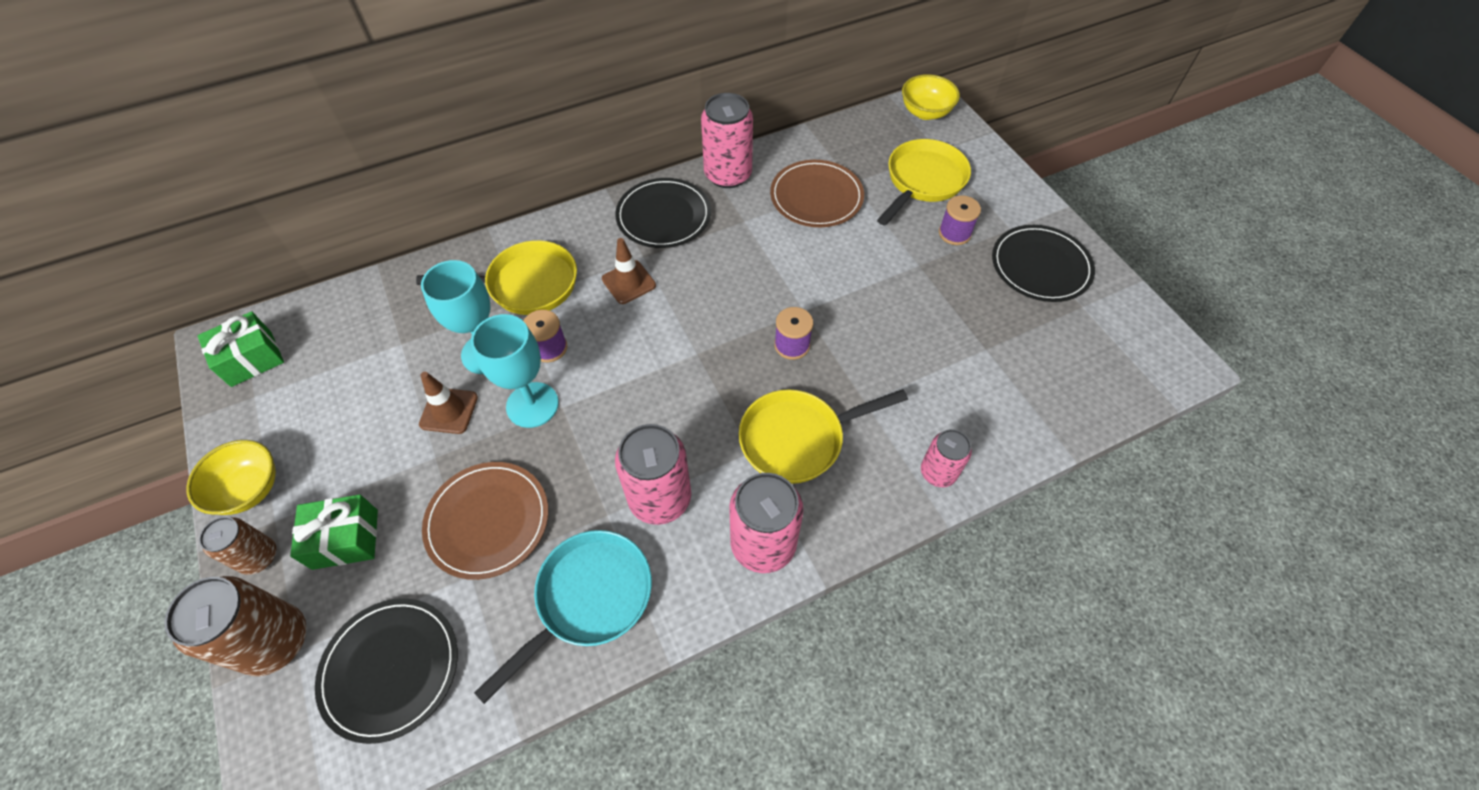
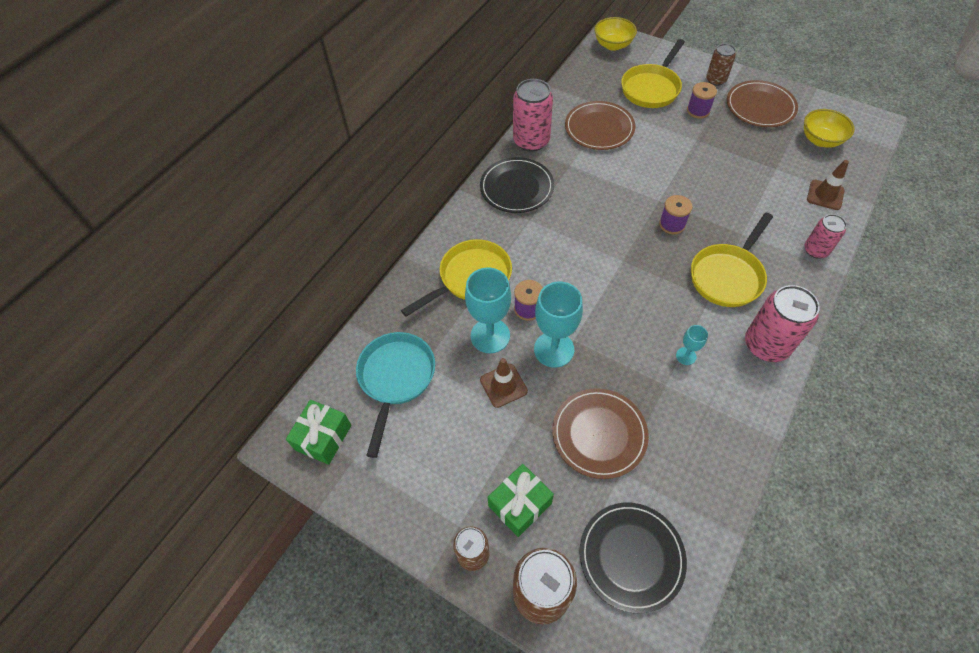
camera: 30 degrees left, 0 degrees up
yellow bowl [186,440,276,515] -> yellow bowl moved to [804,109,855,148]
turquoise pan [474,530,652,704] -> turquoise pan moved to [356,332,435,458]
brown traffic cone [602,238,656,304] -> brown traffic cone moved to [807,160,849,210]
pink can [615,424,691,525] -> turquoise goblet [676,325,708,365]
yellow pan [877,139,971,226] -> yellow pan turned 150 degrees counterclockwise [621,39,685,108]
black plate [992,225,1095,302] -> brown plate [727,80,798,127]
none -> brown can [706,44,736,86]

